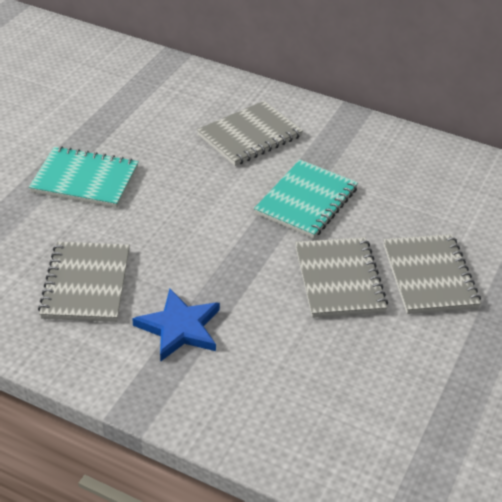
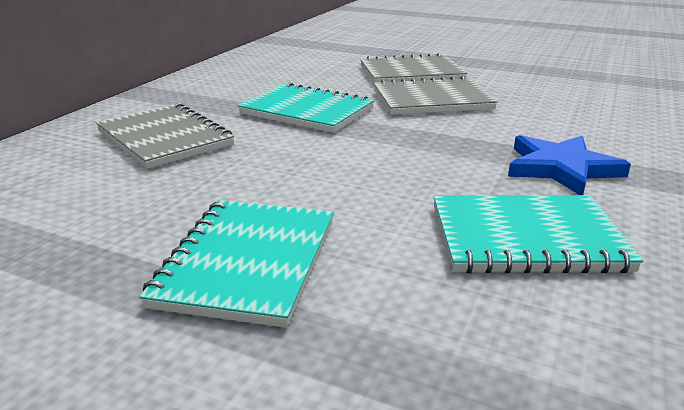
camera: 90 degrees left, 15 degrees down
grey notebook [38,242,130,322] -> turquoise notebook [433,195,643,273]

